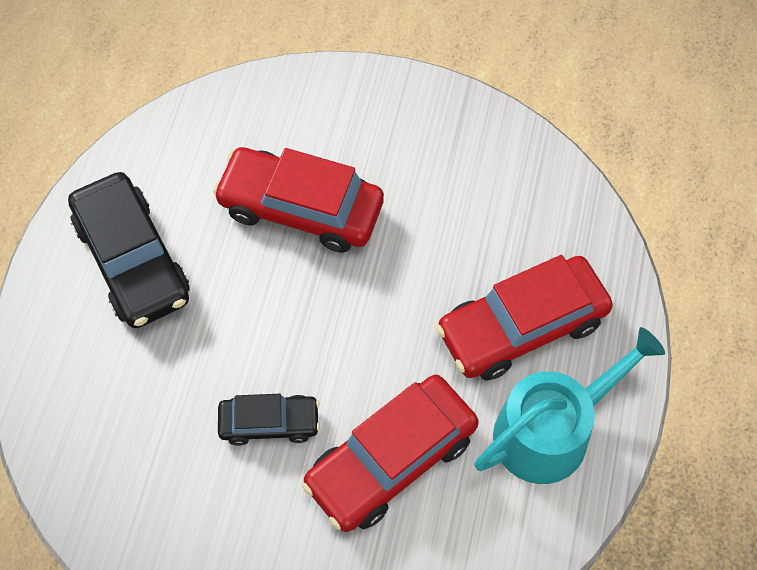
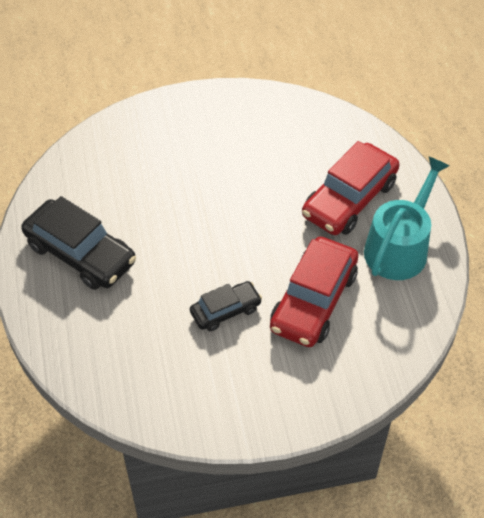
camera: 25 degrees left, 10 degrees down
red car [213,147,384,253] -> none

